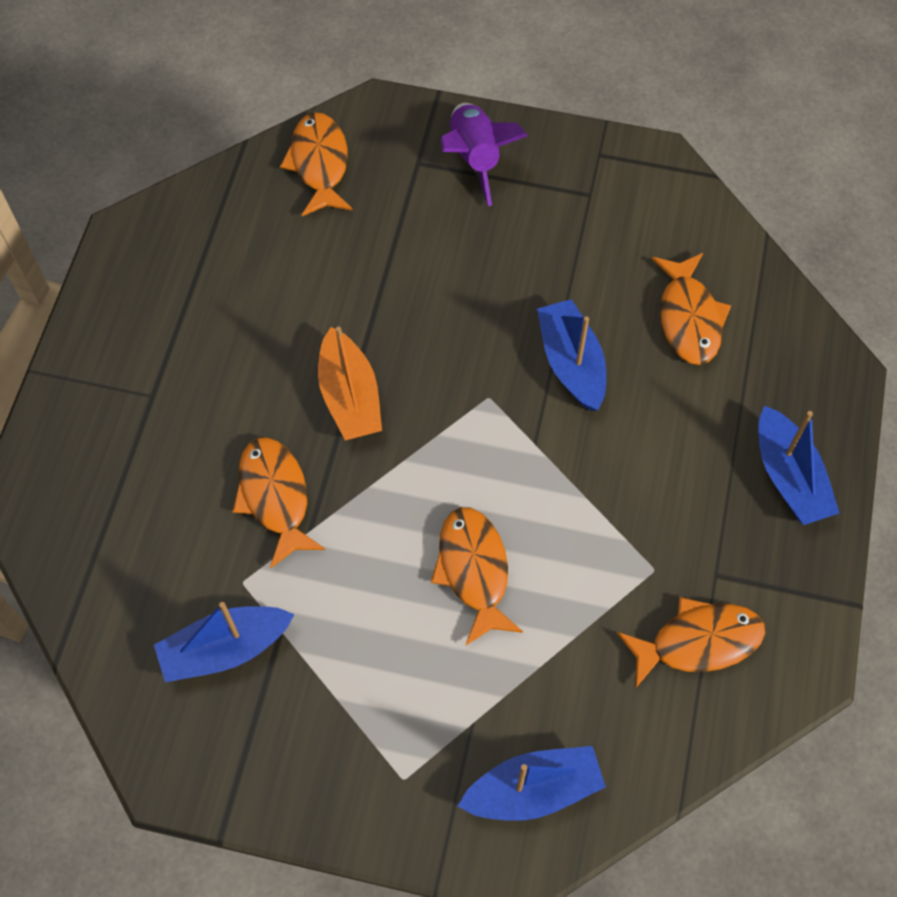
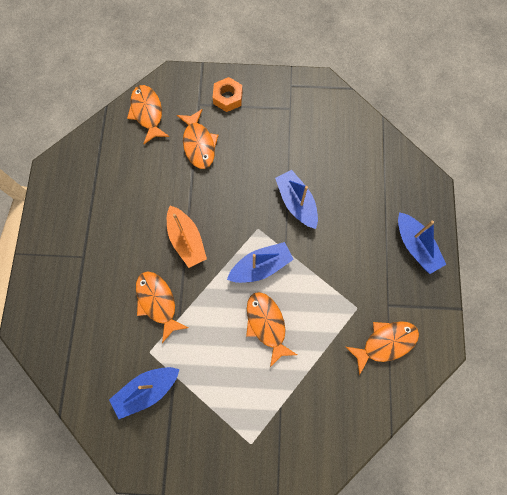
camera: 10 degrees left, 10 degrees up
purple rocket [440,103,528,206] -> orange nut [212,77,243,112]
blue boat [458,746,606,821] -> blue boat moved to [227,242,294,283]
orange fish [652,253,731,365] -> orange fish moved to [177,109,219,169]

